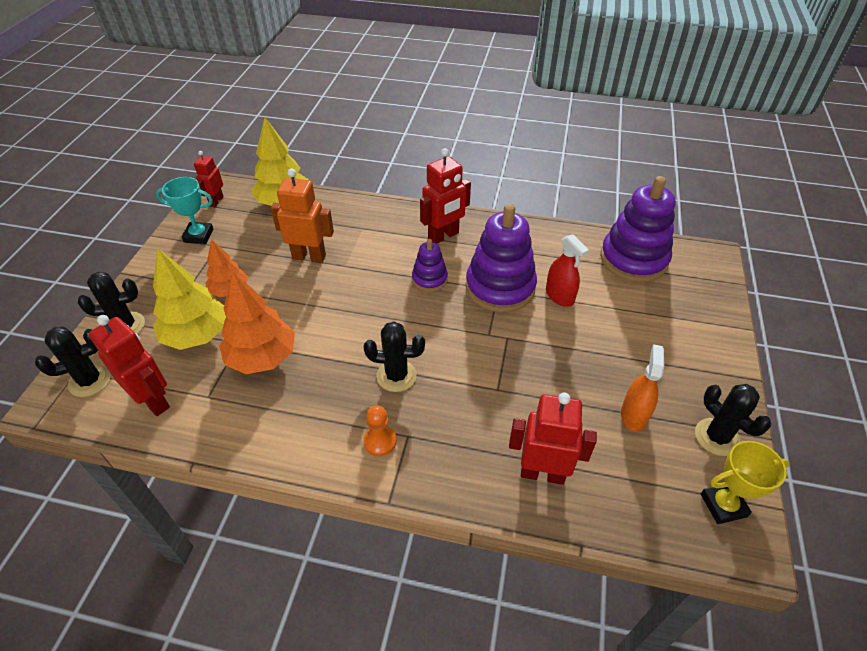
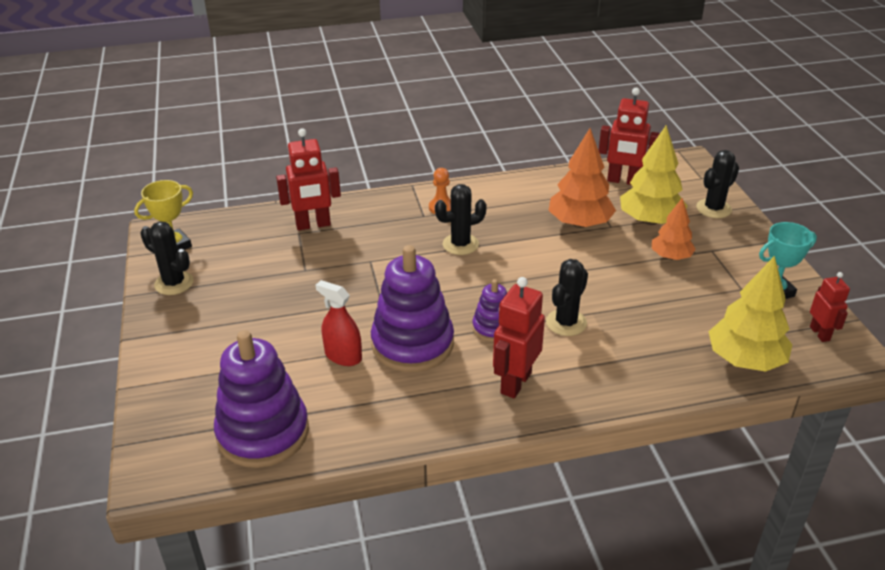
camera: 155 degrees right, 10 degrees down
black cactus [35,327,111,397] -> black cactus moved to [546,259,588,336]
orange robot [271,169,334,262] -> none
orange spray bottle [621,344,664,432] -> none

